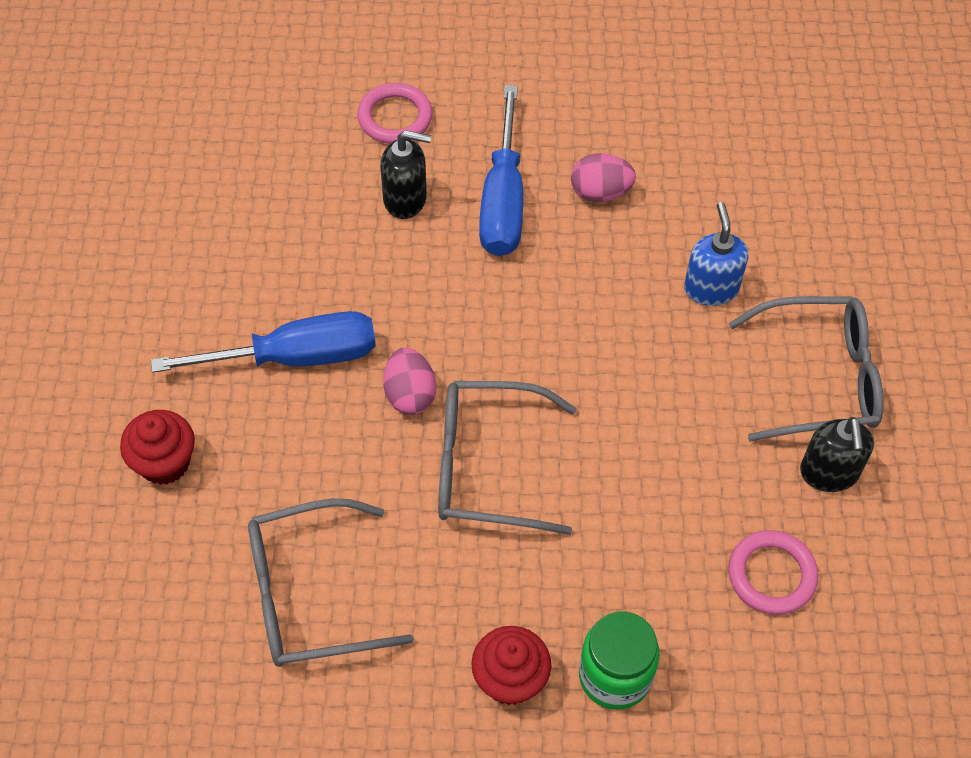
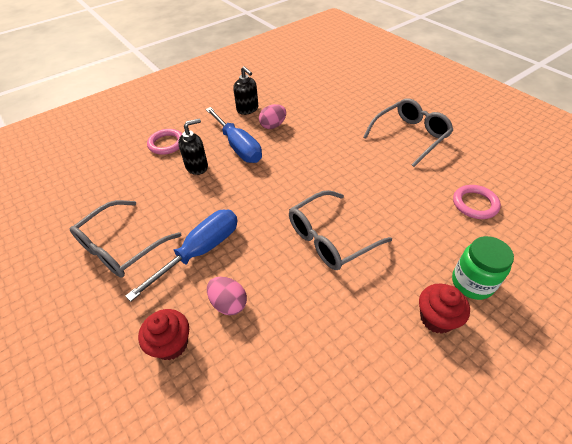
camera: 35 degrees left, 10 degrees down
grey glasses [248,498,414,667] -> grey glasses moved to [70,200,182,277]
pink egg [383,348,436,415] -> pink egg moved to [207,277,247,315]
blue soap dispenser [684,202,749,306] -> none
black soap dispenser [800,417,874,492] -> black soap dispenser moved to [233,66,258,115]

